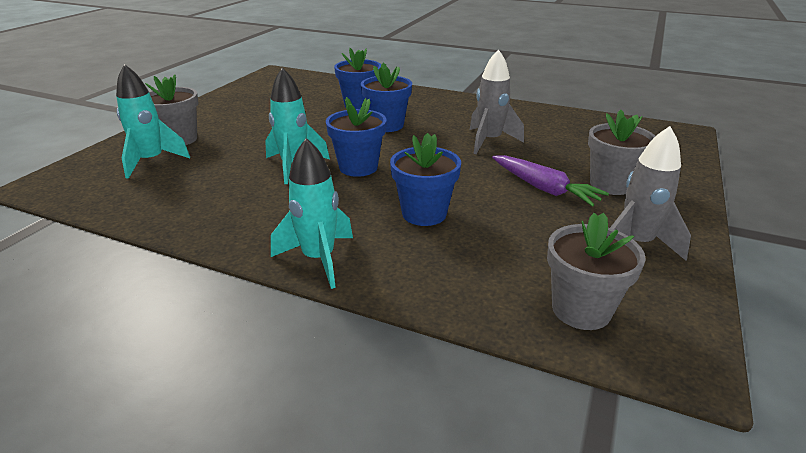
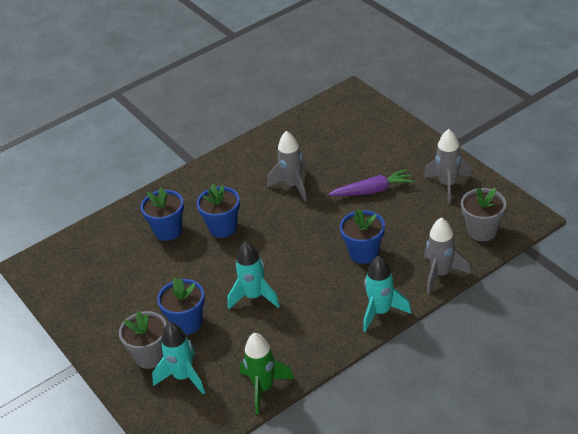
camera: 55 degrees left, 10 degrees up
blue flower pot [326,97,387,177] -> blue flower pot moved to [157,277,205,335]
grey flower pot [588,109,655,195] -> none
none -> green rocket [240,333,294,414]
none -> grey rocket [424,217,471,294]

